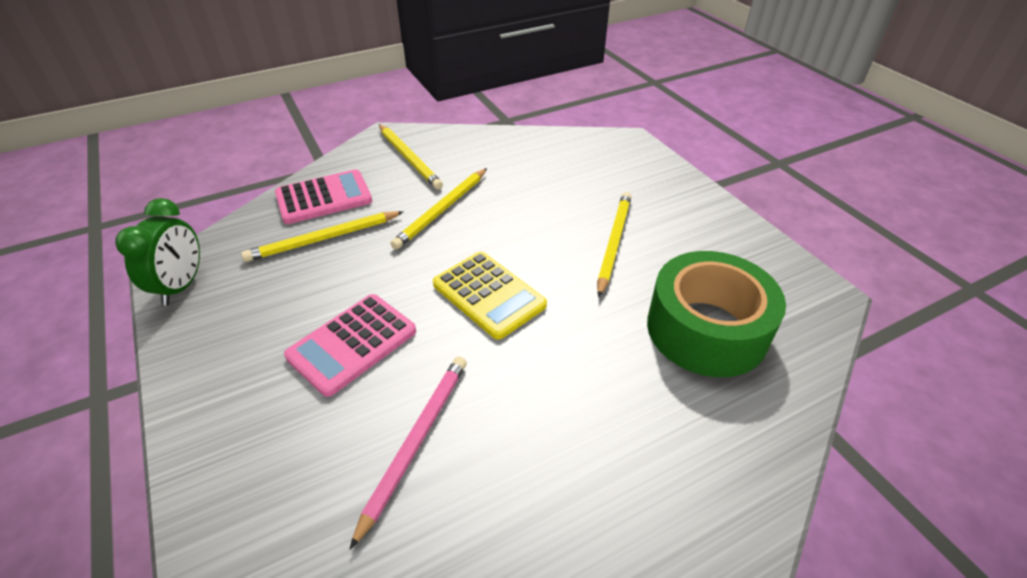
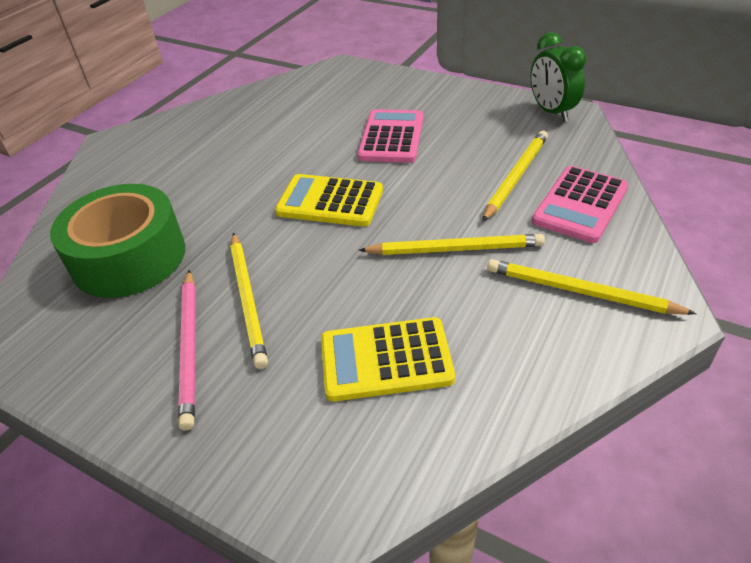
camera: 150 degrees right, 0 degrees up
pink pencil [350,356,467,549] -> pink pencil moved to [178,270,196,431]
yellow pencil [391,168,487,250] -> yellow pencil turned 90 degrees clockwise [359,234,545,255]
none -> yellow calculator [321,317,455,402]

